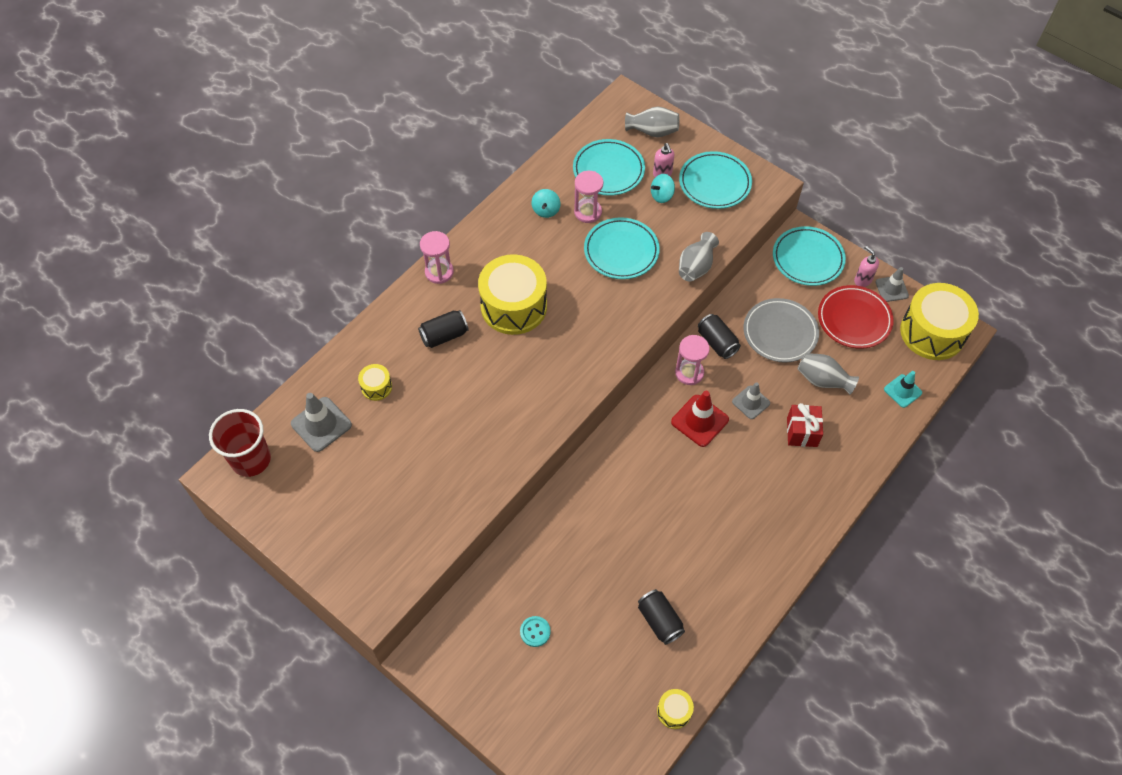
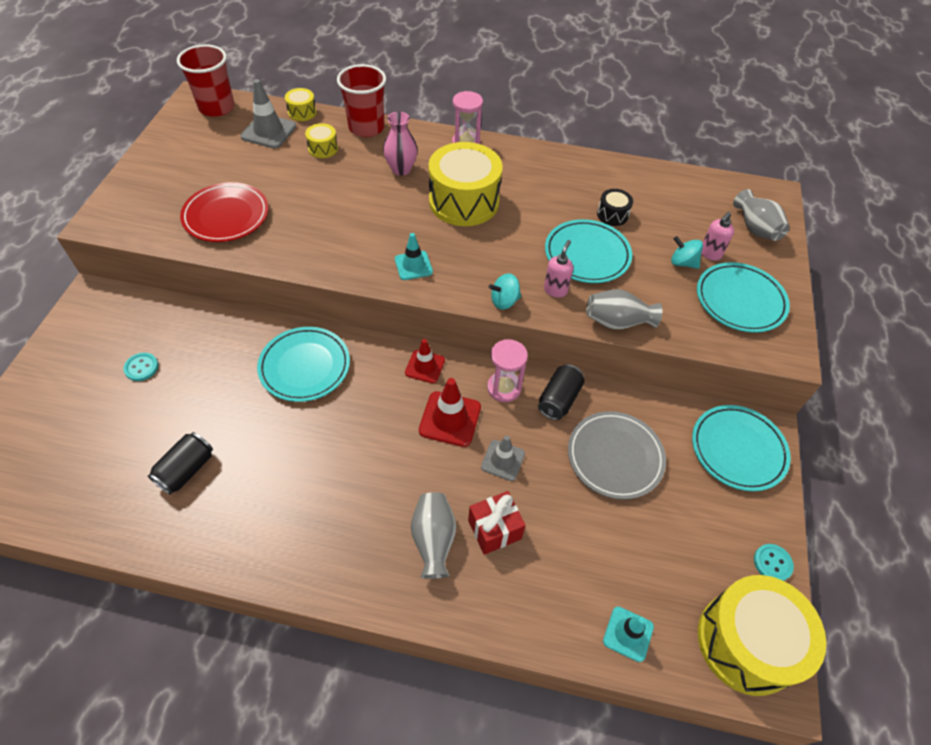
camera: 60 degrees right, 5 degrees down
black can [418,310,469,348] -> pink vase [383,112,418,176]
turquoise spinning top [532,189,560,218] -> turquoise spinning top moved to [489,273,521,310]
turquoise plate [573,139,645,196] -> turquoise plate moved to [257,327,350,402]
pink hourglass [574,171,603,223] -> black drum [597,189,633,226]
yellow drum [657,689,694,729] -> yellow drum moved to [285,88,317,121]
grey vase [798,353,859,395] -> grey vase moved to [411,492,456,579]
red plate [818,285,894,349] -> red plate moved to [180,182,269,242]
pink soap dispenser [854,246,879,287] -> pink soap dispenser moved to [544,240,573,298]
grey traffic cone [876,267,909,302] -> turquoise button [754,544,794,581]
none -> red cup [337,64,386,137]
none -> turquoise traffic cone [395,233,433,280]
none -> red traffic cone [405,339,445,383]

